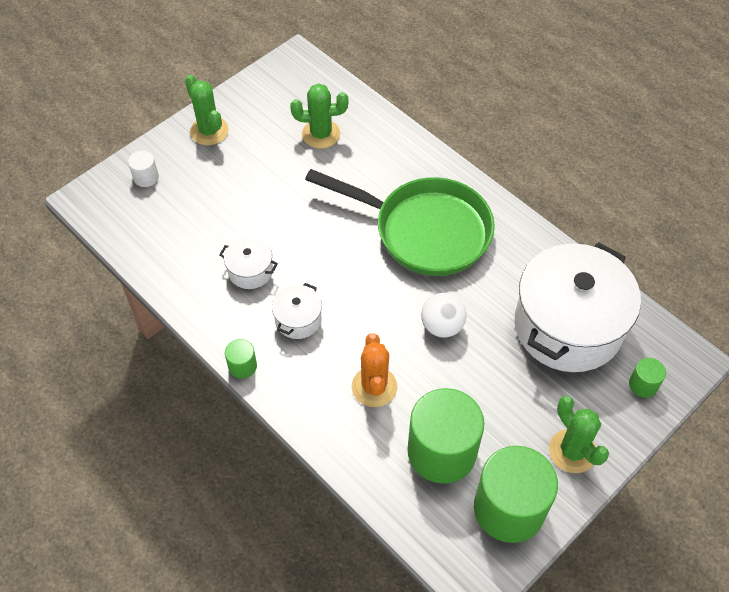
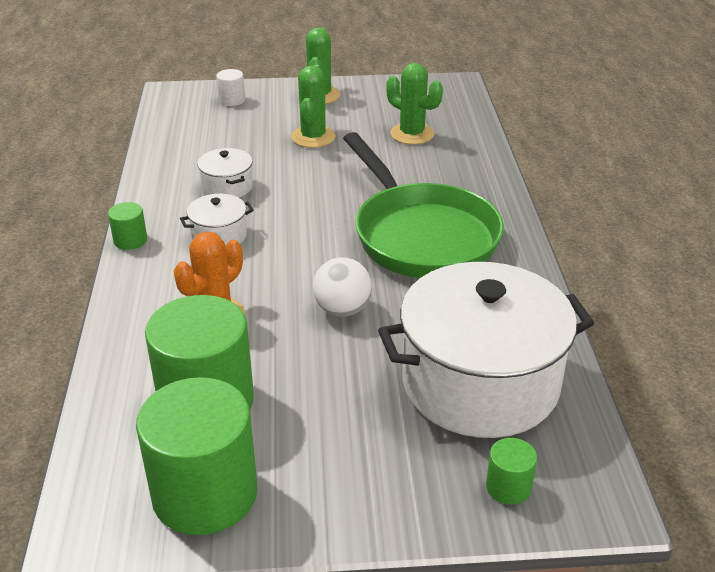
camera: 40 degrees right, 20 degrees down
green cactus [549,396,609,473] -> green cactus moved to [291,65,335,148]

